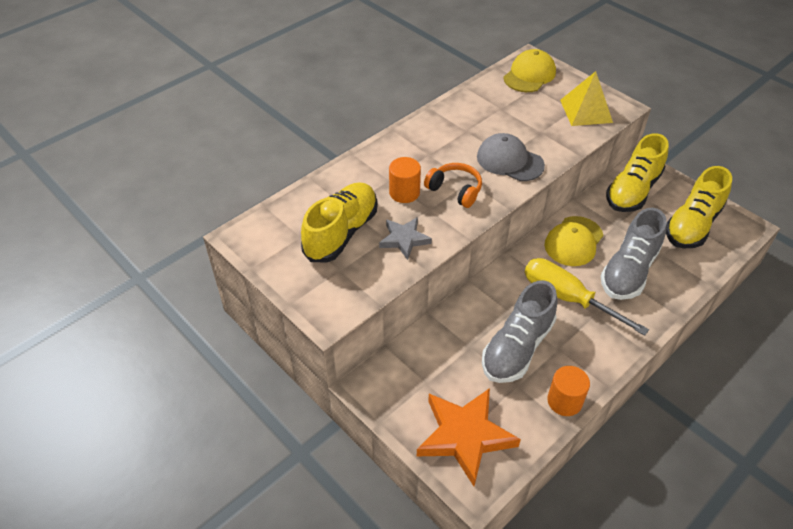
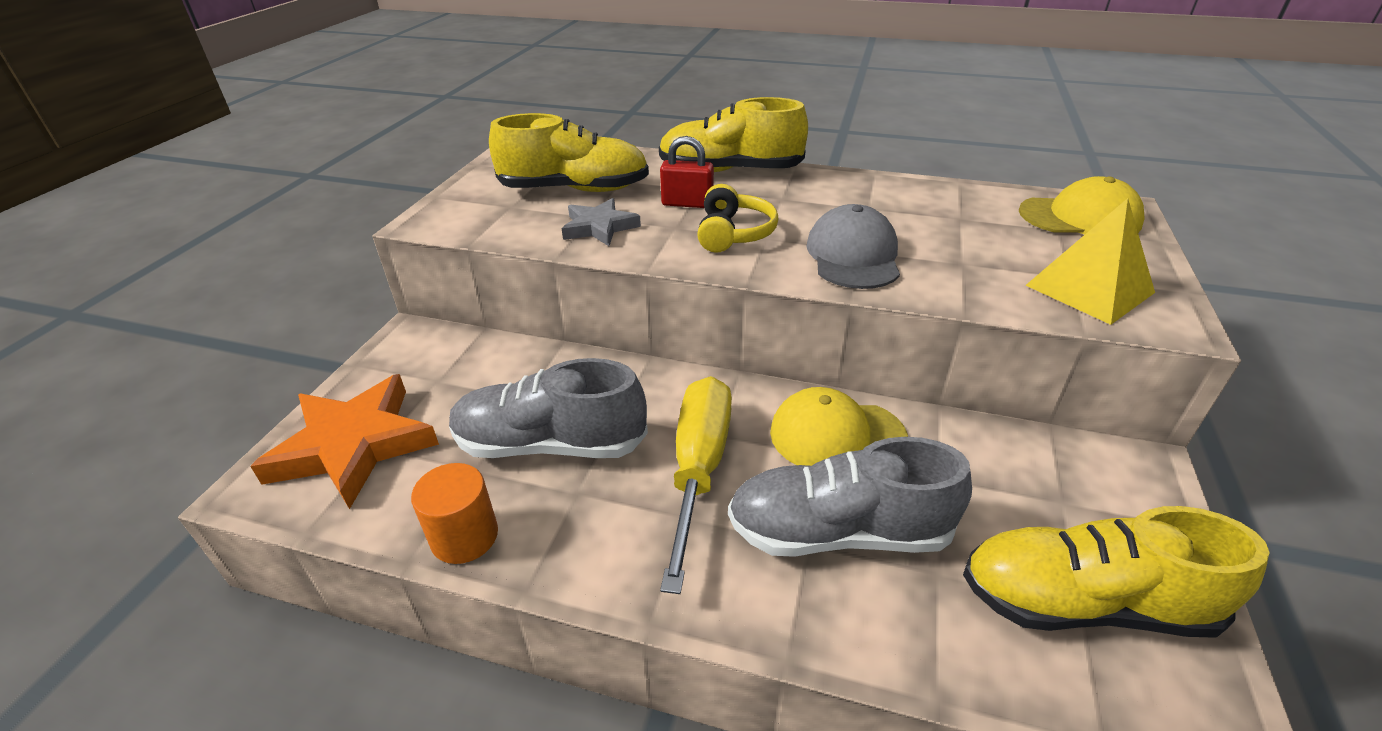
camera: 60 degrees right, 10 degrees down
orange cylinder [389,157,421,203] -> red padlock [660,136,714,208]
orange headphones [424,163,482,208] -> yellow headphones [697,184,778,253]
yellow shoe [606,133,669,212] -> yellow shoe moved to [659,97,808,172]

